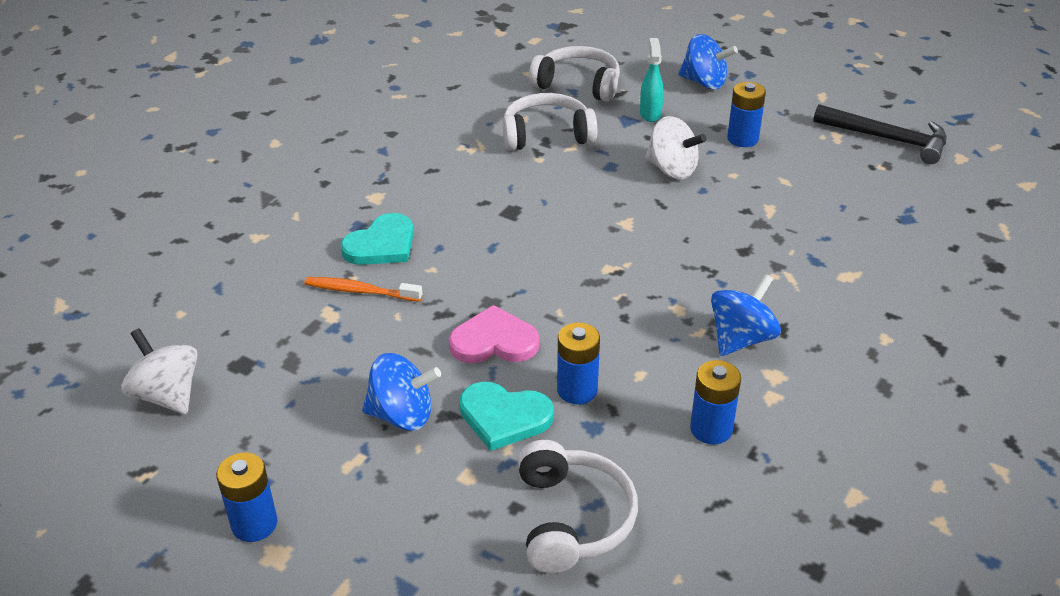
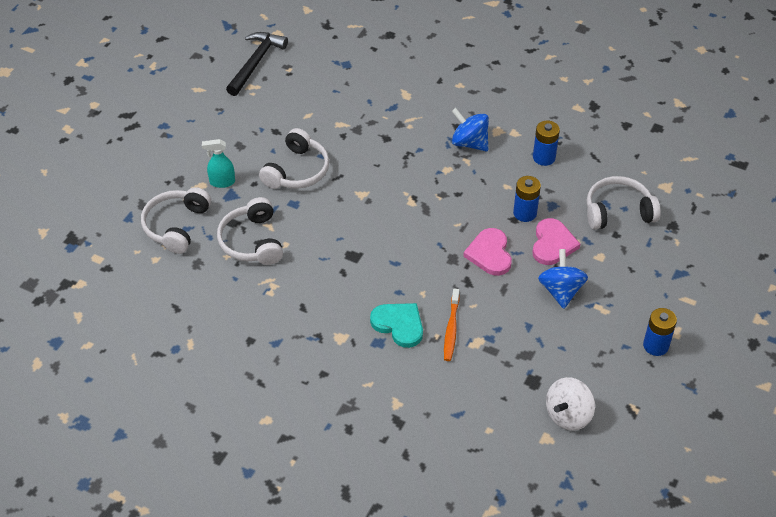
camera: 95 degrees left, 10 degrees up
turquoise heart [459,382,554,451] -> pink heart [532,218,580,265]
white spinning top [645,116,707,179] -> white headphones [259,128,329,189]
blue spinning top [678,34,738,90] -> none
blue battery [727,82,766,147] -> none

